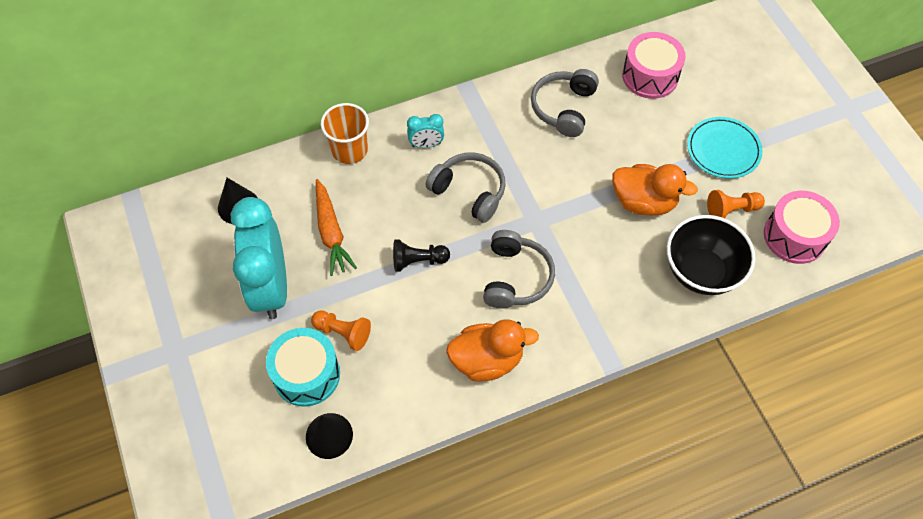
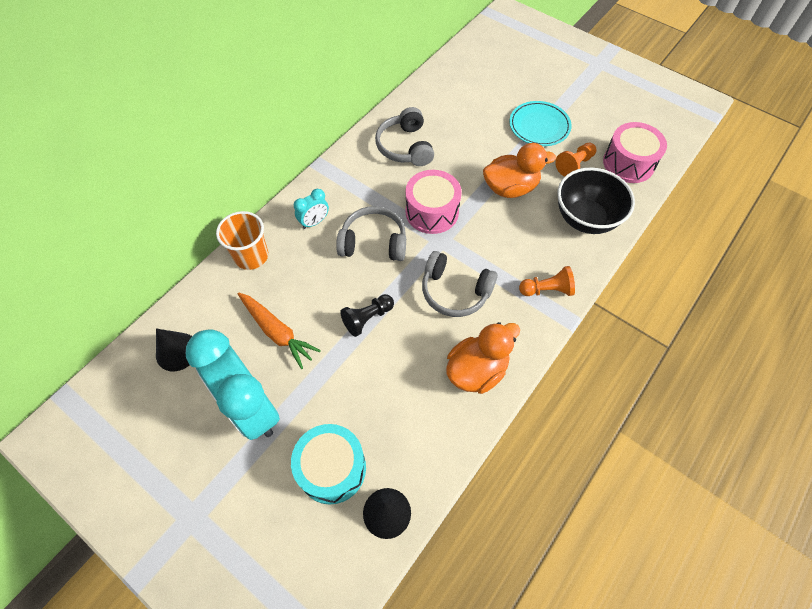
camera: 30 degrees left, 0 degrees up
orange pawn [311,310,371,351] -> orange pawn moved to [519,266,575,296]
grey headphones [483,230,555,309] -> grey headphones turned 135 degrees clockwise [422,251,498,317]
pink drum [622,32,686,99] -> pink drum moved to [405,170,462,234]

